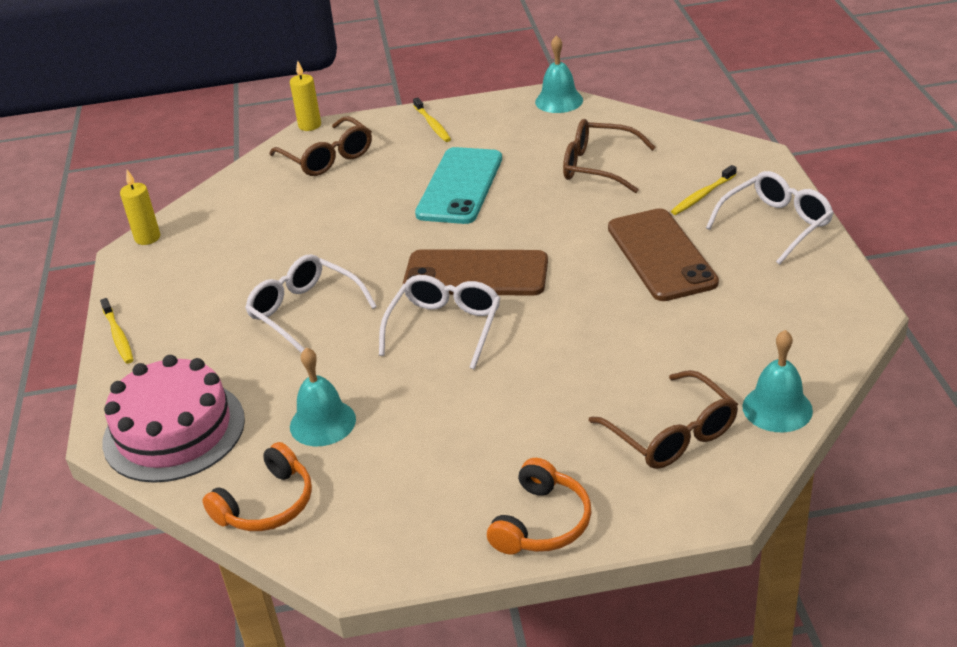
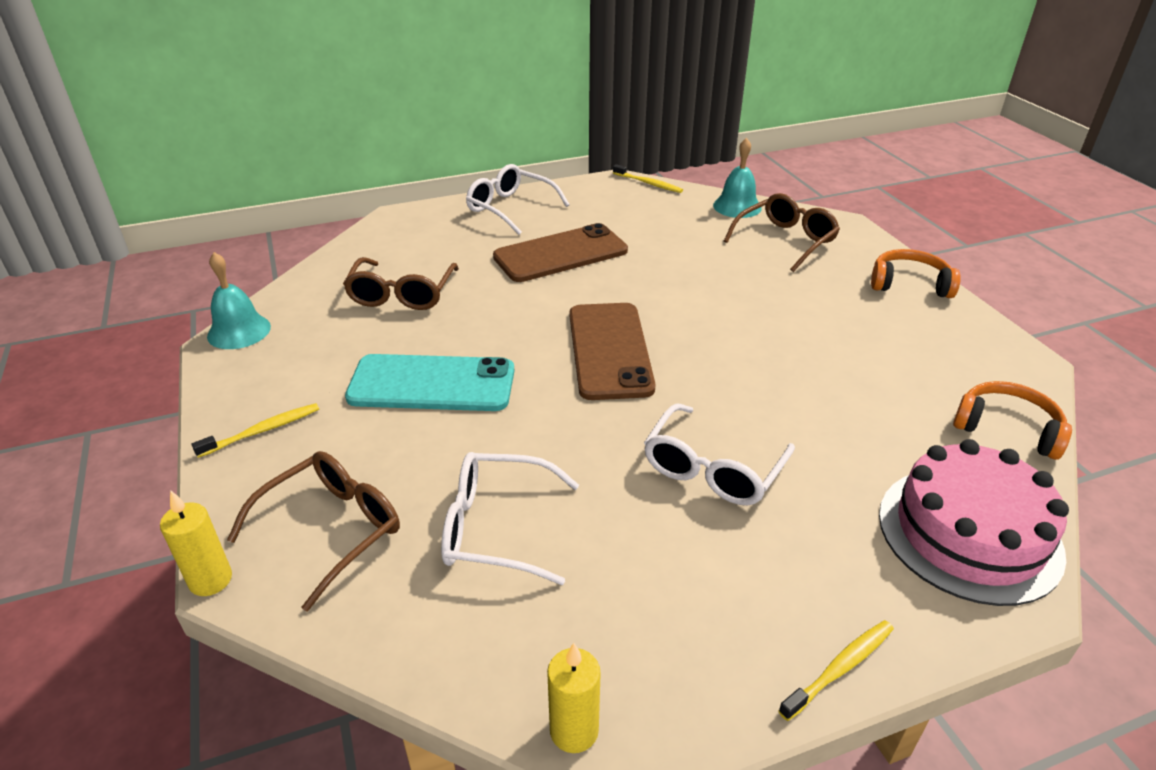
camera: 105 degrees left, 0 degrees up
turquoise bell [290,347,356,446] -> none
white glasses [379,275,500,369] -> white glasses moved to [441,452,579,585]
yellow toothbrush [671,165,737,215] -> yellow toothbrush moved to [613,164,683,193]

